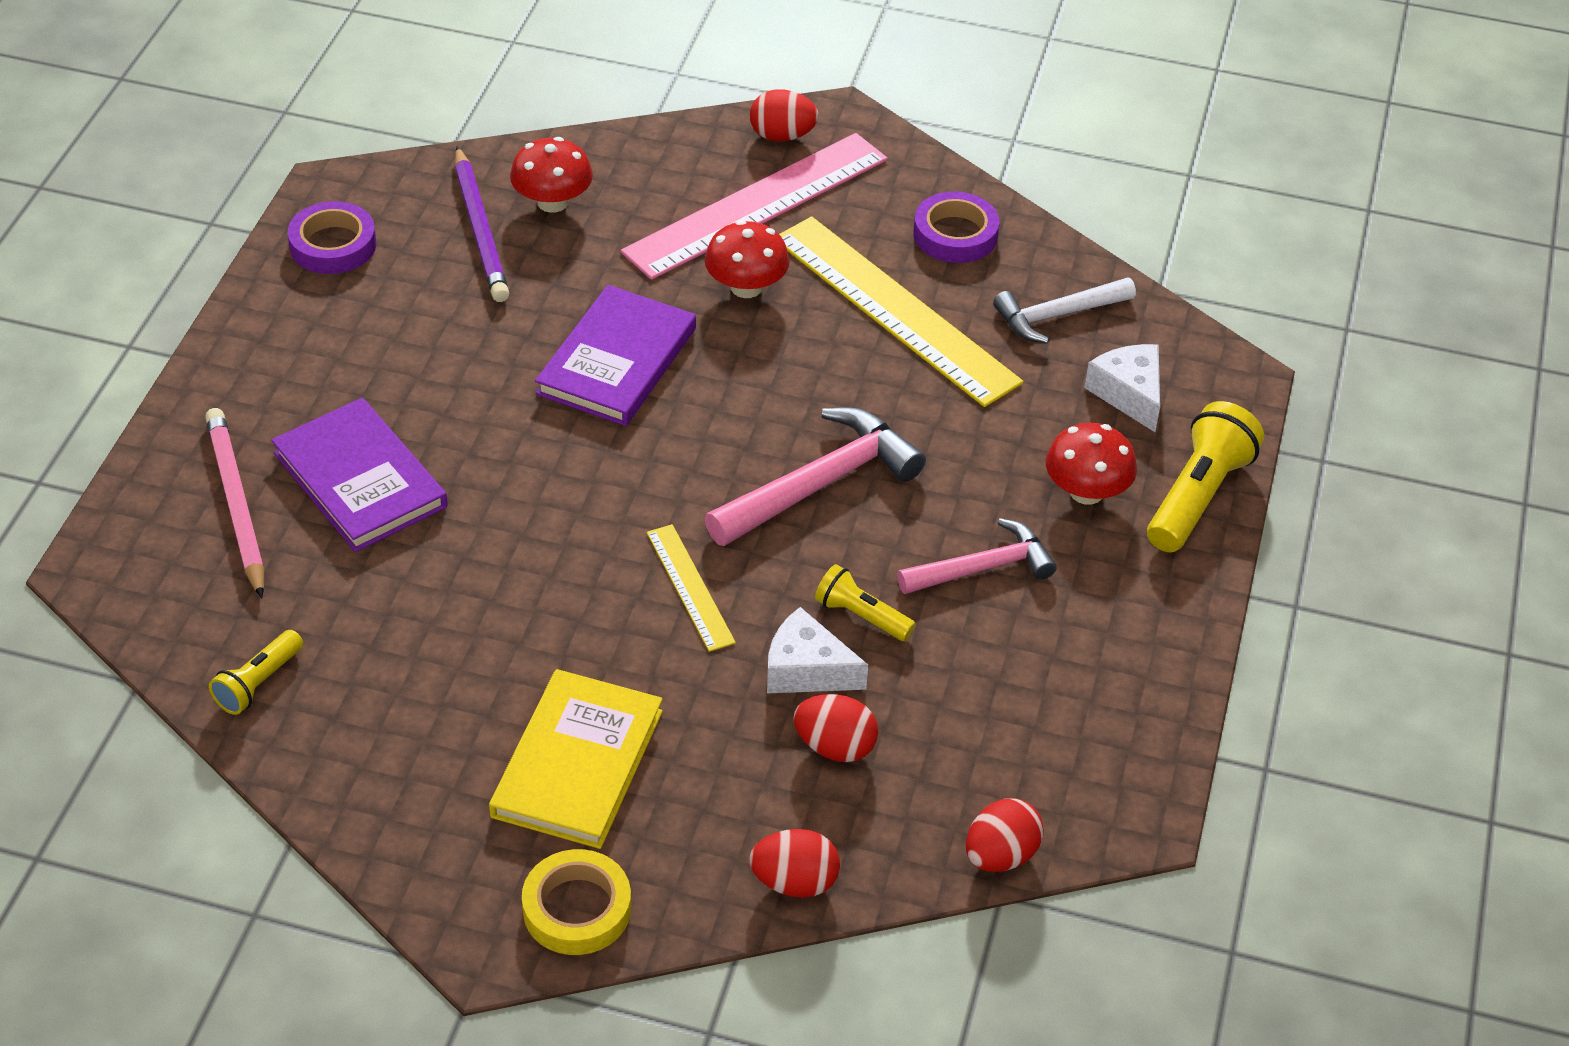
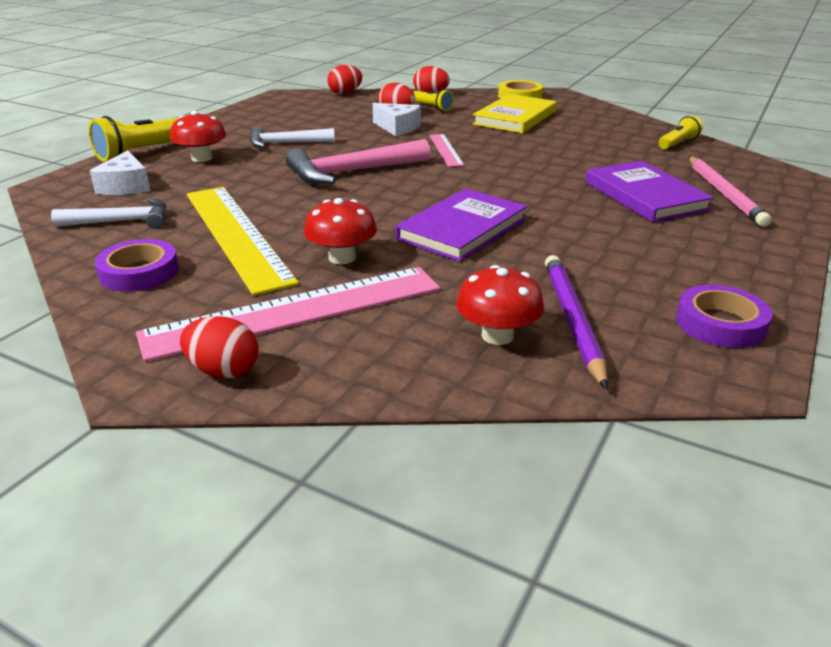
camera: 165 degrees left, 15 degrees down
yellow ruler [647,524,736,652] -> pink ruler [429,134,464,167]
yellow flashlight [815,564,915,641] -> yellow flashlight moved to [413,89,454,111]
pink hammer [897,518,1057,594] -> white hammer [250,126,335,148]

